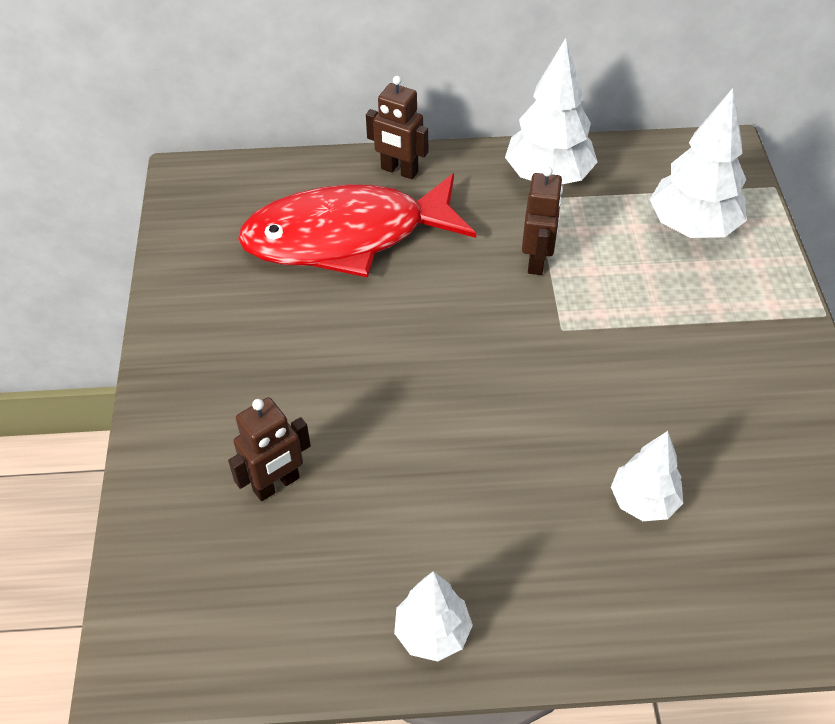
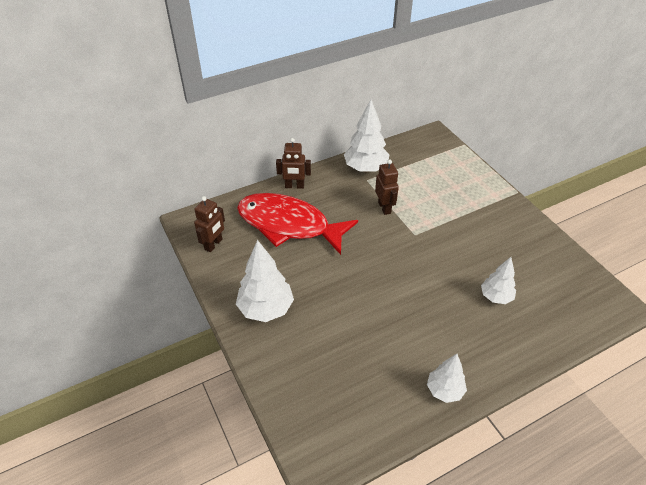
camera: 25 degrees left, 5 degrees down
brown robot [228,397,311,501] -> brown robot moved to [194,196,225,252]
red fish [238,173,476,278] -> red fish turned 60 degrees clockwise [237,193,358,255]
white tree [650,88,746,238] -> white tree moved to [236,240,294,322]

